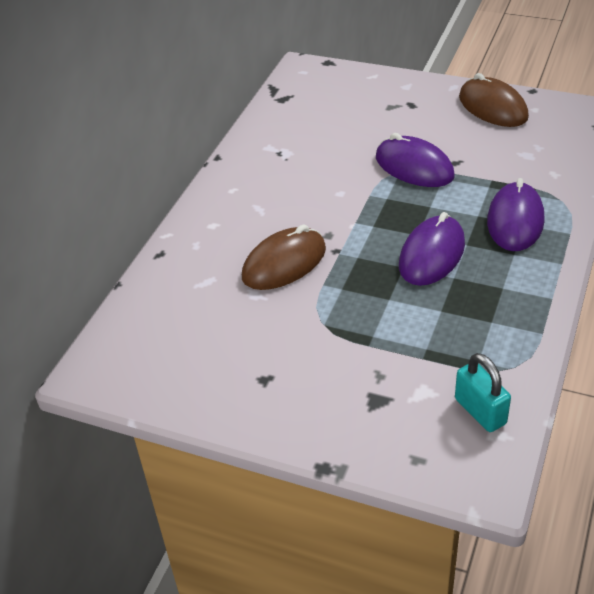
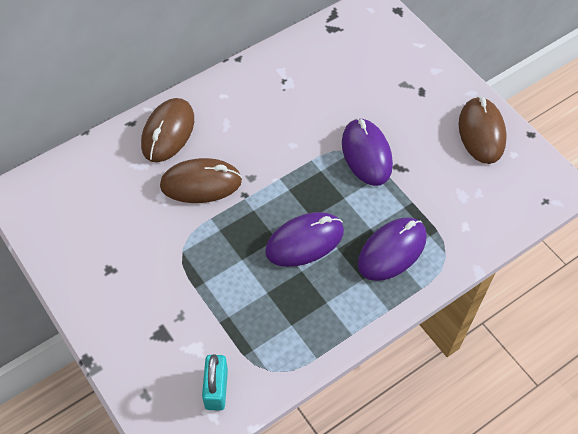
camera: 30 degrees right, 15 degrees up
none -> brown mouse [141,98,194,162]

